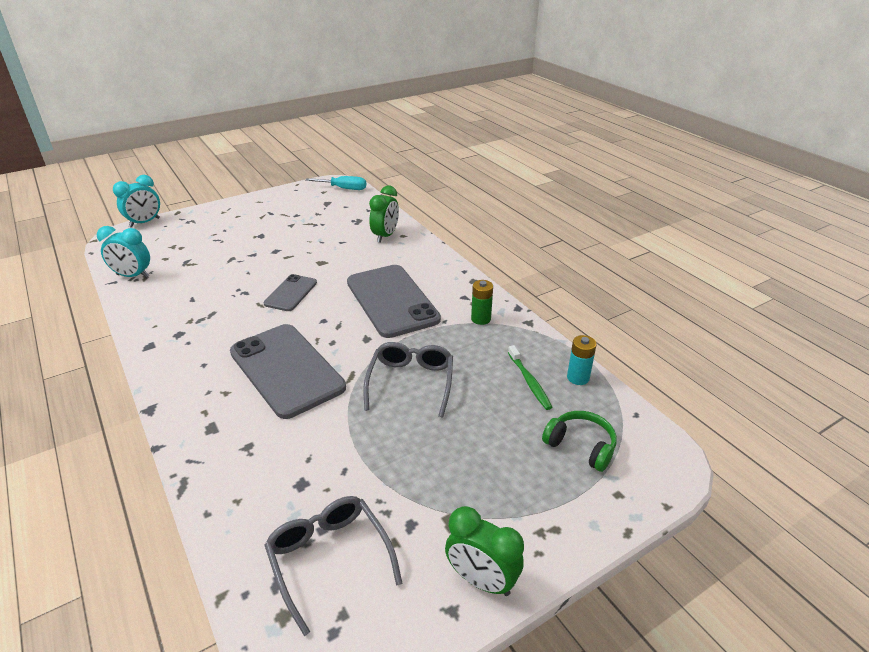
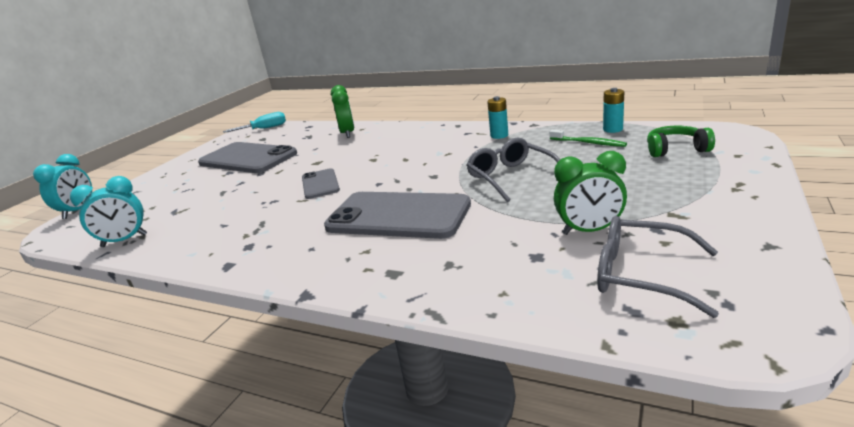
camera: 30 degrees left, 10 degrees down
grey phone [347,265,441,338] -> grey phone moved to [198,142,297,173]
green clock [445,506,524,596] -> green clock moved to [554,151,627,235]
green battery [471,280,493,325] -> turquoise battery [487,96,508,139]

